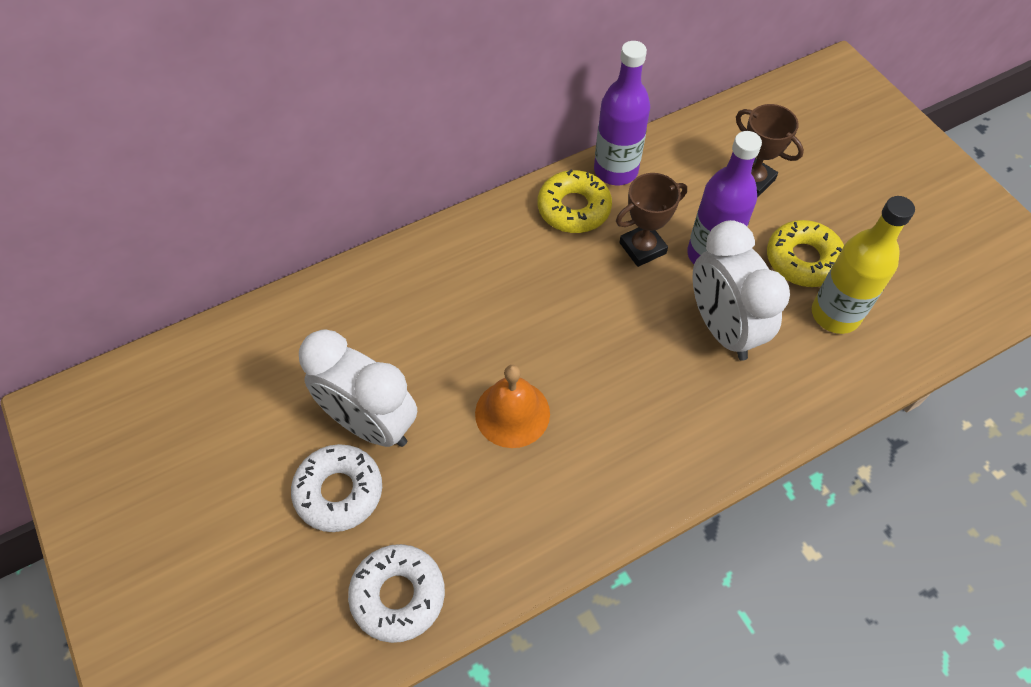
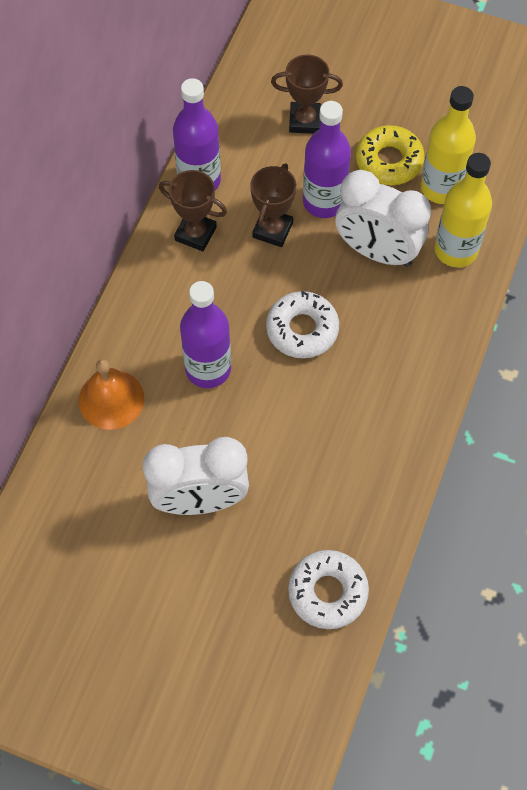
camera: 40 degrees left, 5 degrees up
white donut [291,444,382,532] -> white donut moved to [266,291,339,358]
orange bell [475,365,550,448] -> orange bell moved to [79,359,144,430]
yellow donut [538,170,612,233] -> brown trophy [159,170,227,251]
none -> purple bottle [180,281,231,388]
none -> yellow bottle [435,153,492,267]

